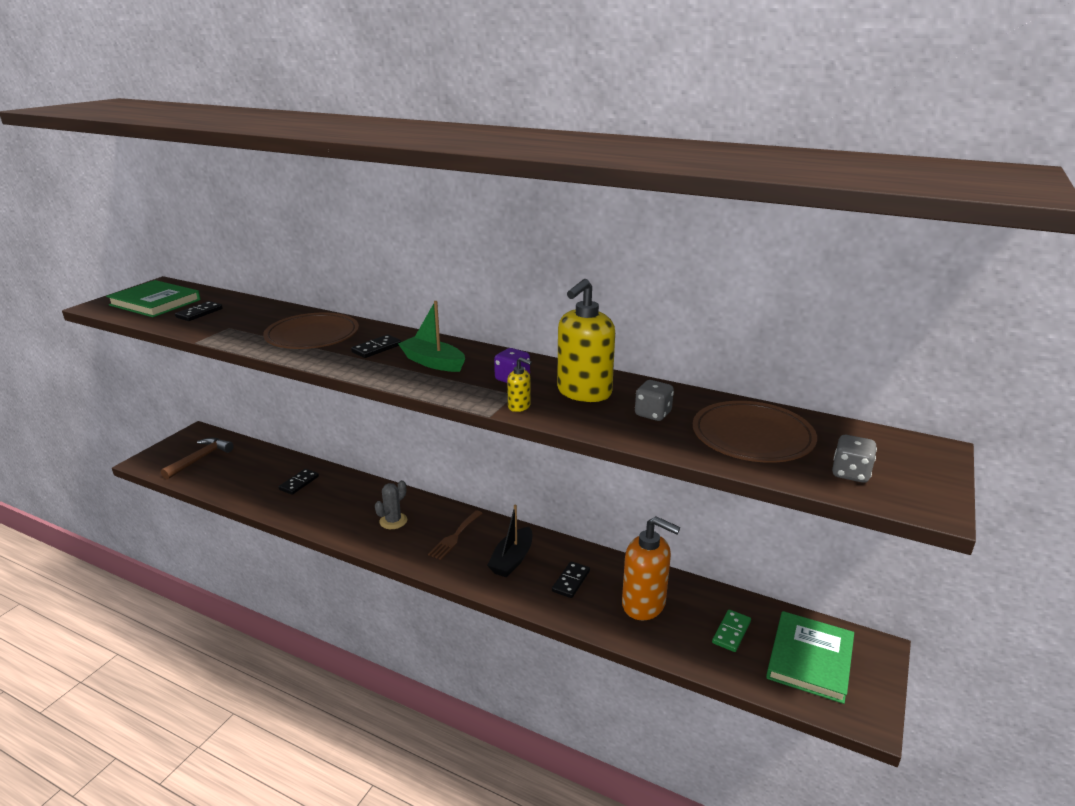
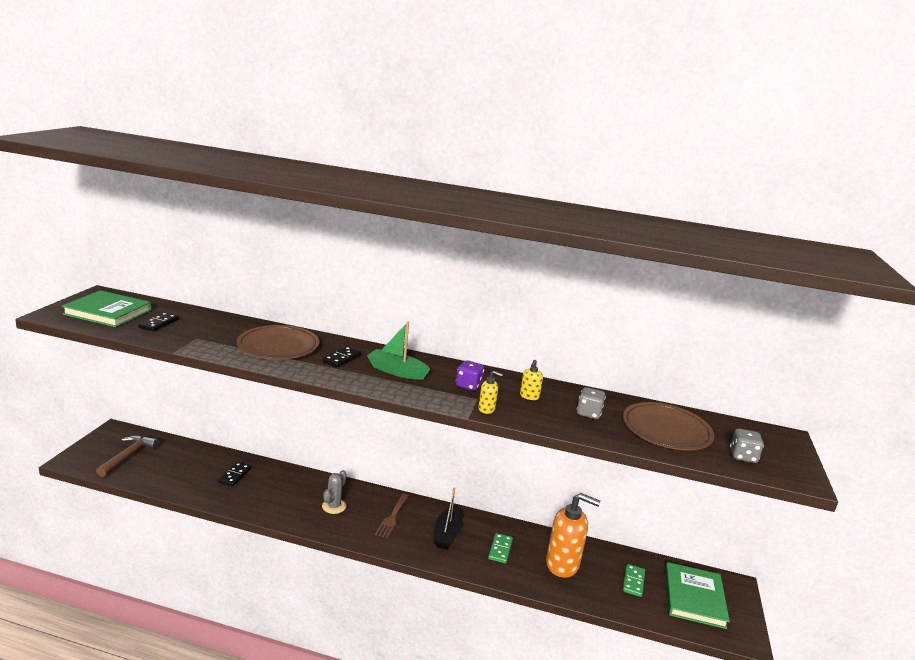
camera: 15 degrees left, 5 degrees down
black domino [552,562,590,598] -> green domino [488,533,513,564]
yellow soap dispenser [557,279,615,402] -> yellow soap dispenser [520,360,543,400], size x0.44

